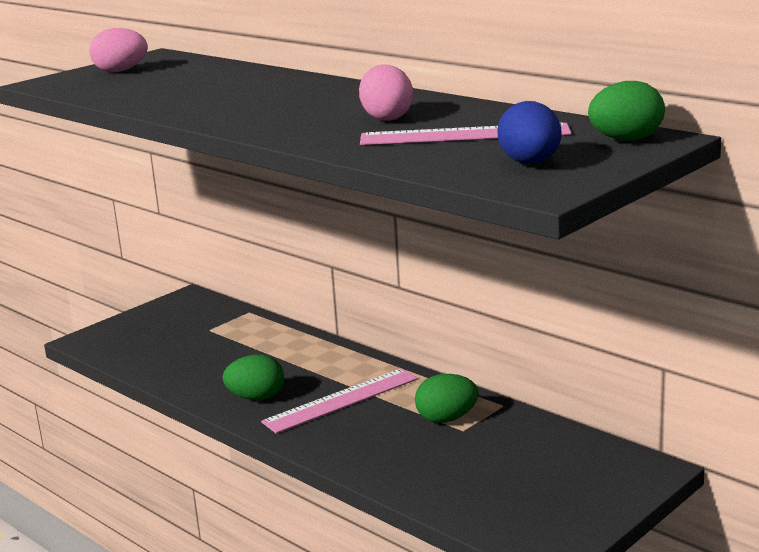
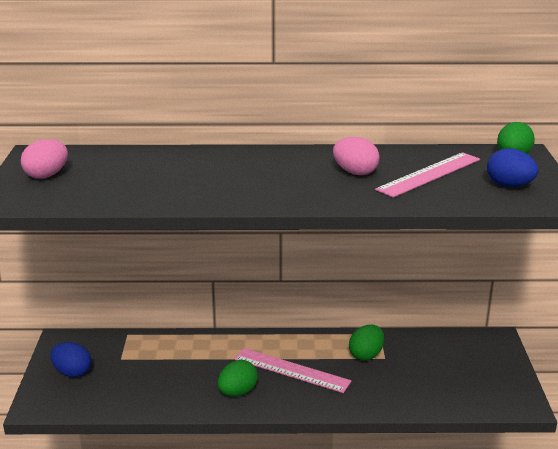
camera: 45 degrees left, 5 degrees up
pink ruler [261,368,418,434] -> pink ruler turned 75 degrees counterclockwise [234,348,352,393]
none -> blue egg [50,342,91,377]

